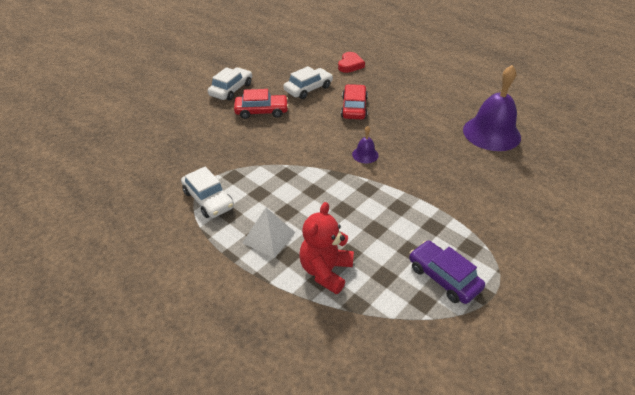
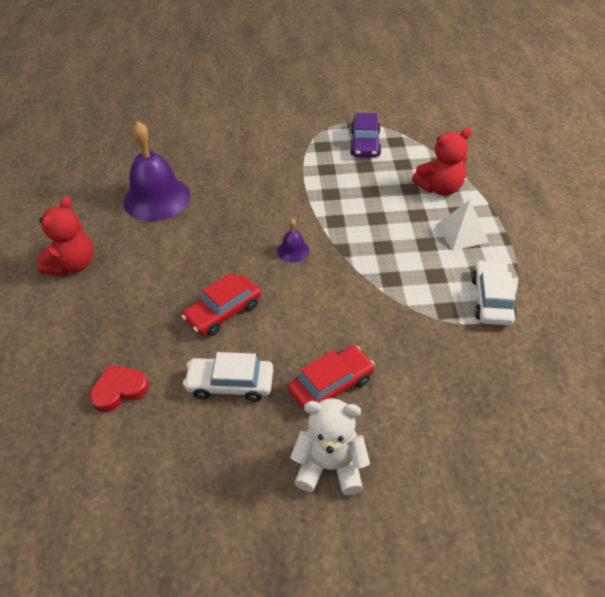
camera: 135 degrees left, 5 degrees up
white car [208,67,252,101] -> white teddy bear [290,398,370,495]
red car [234,89,289,119] -> red car turned 105 degrees clockwise [288,345,375,413]
none -> red teddy bear [37,196,94,276]

